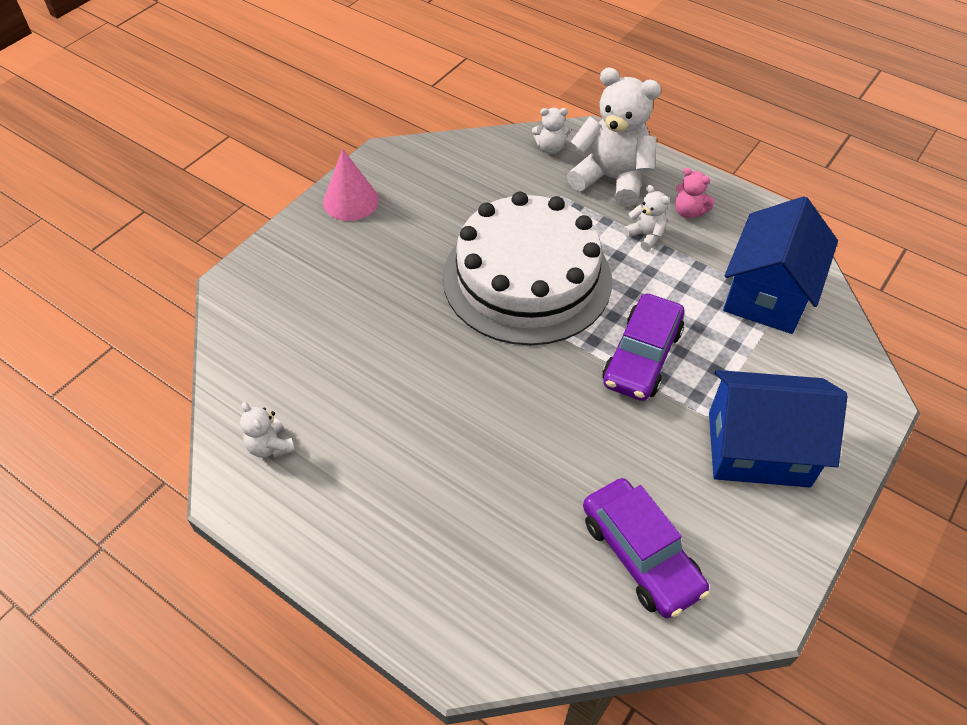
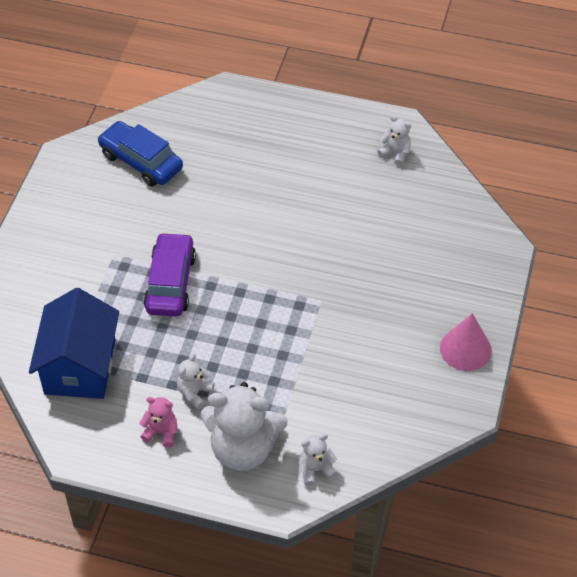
camera: 160 degrees right, 0 degrees up
white cake [443,192,612,345] -> none
purple car [583,478,710,618] -> blue car [97,121,183,186]
white teddy bear [623,185,670,251] -> white teddy bear turned 90 degrees clockwise [177,354,215,409]
blue house [709,370,848,487] -> none

